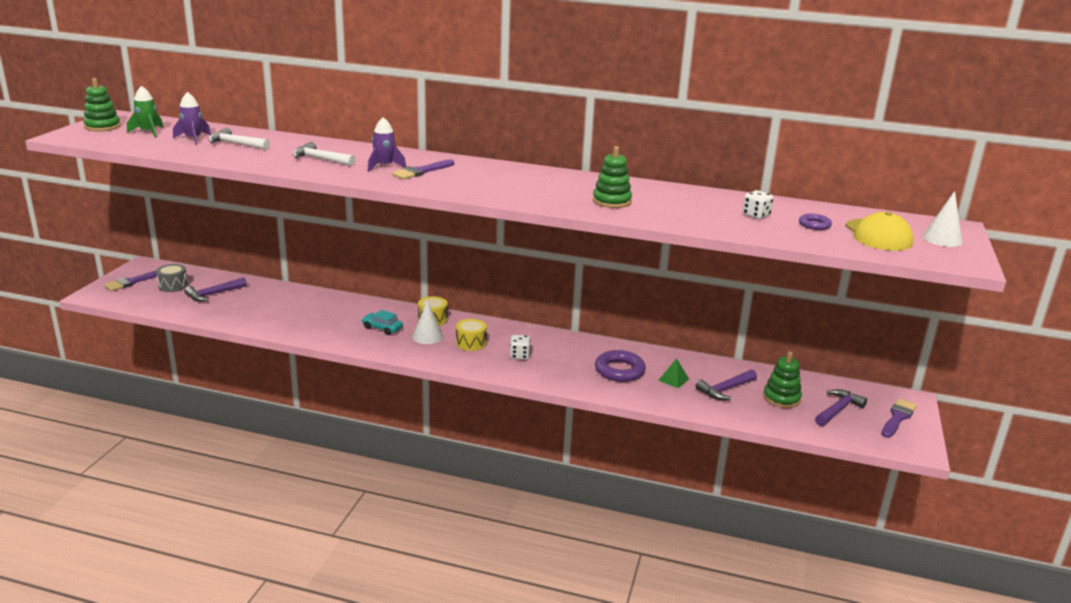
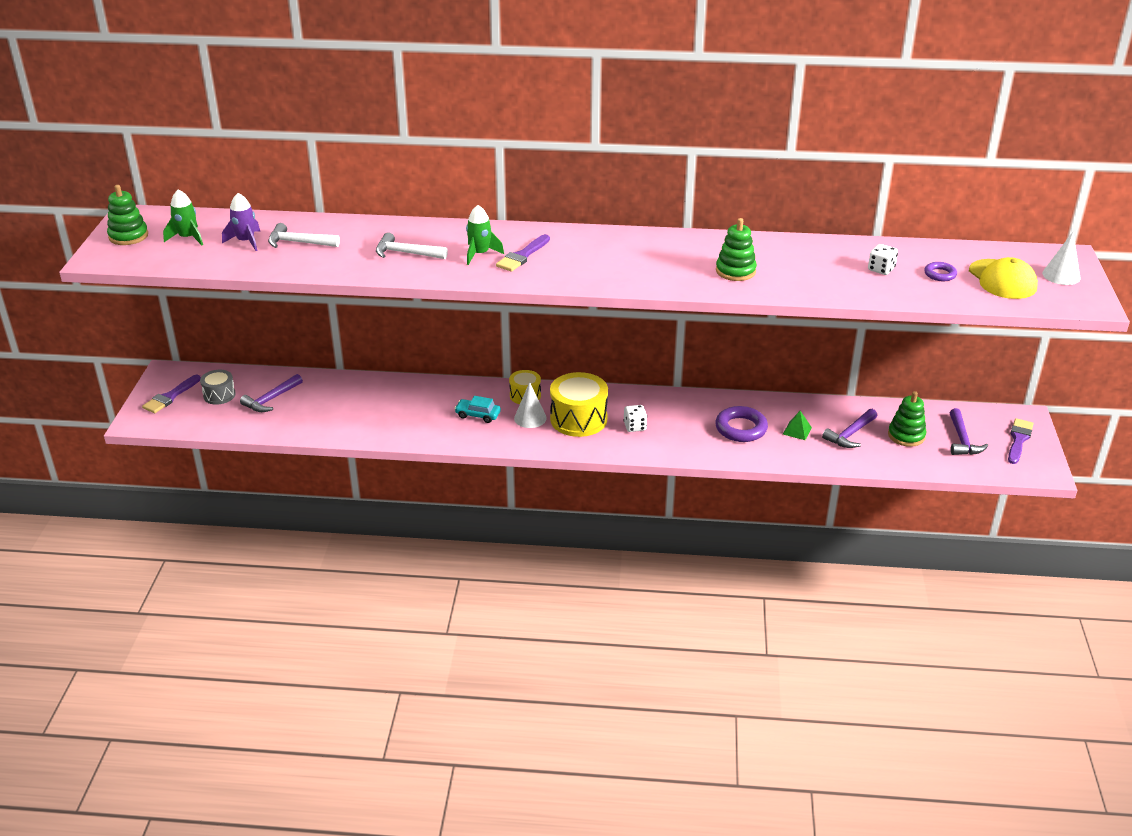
camera: 10 degrees left, 10 degrees up
purple rocket [367,117,406,172] -> green rocket [466,205,504,265]
yellow drum [456,319,487,351] -> yellow drum [550,372,608,437], size x1.78
purple hammer [815,389,867,426] -> purple hammer turned 150 degrees clockwise [950,408,988,455]

